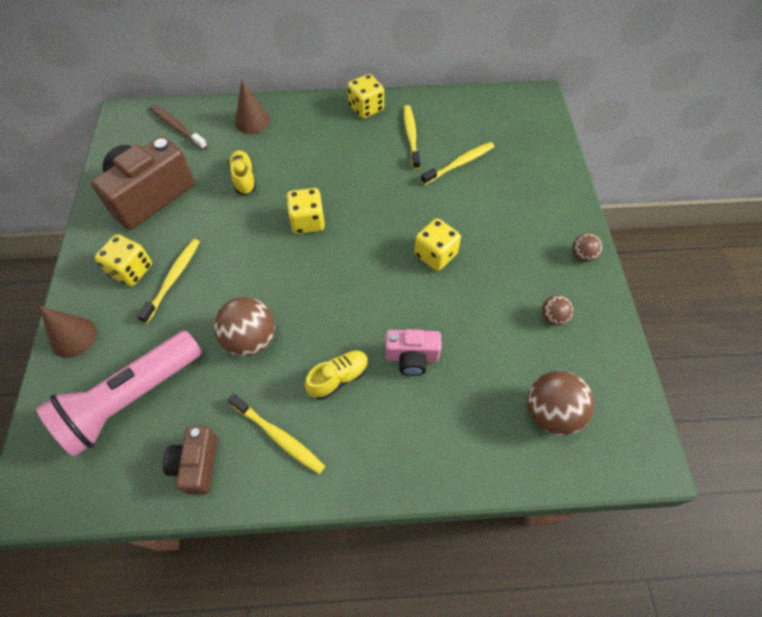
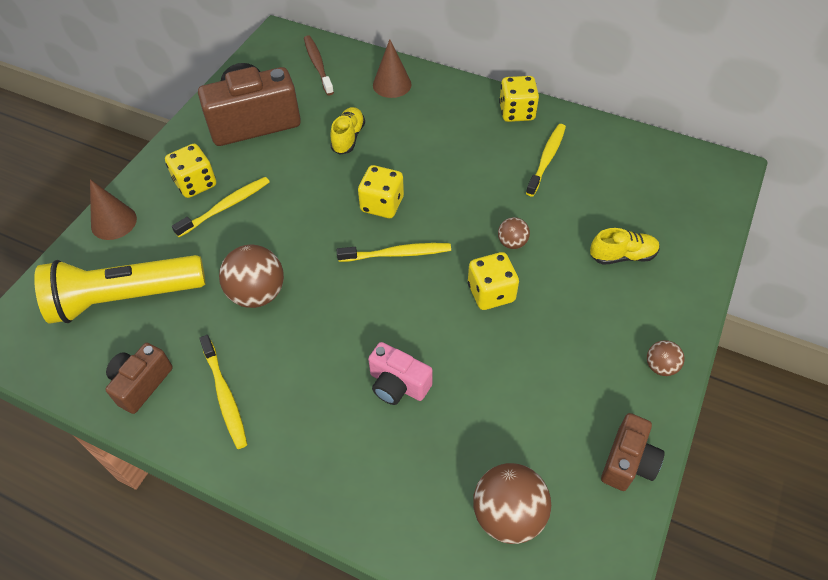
camera: 30 degrees right, 5 degrees down
pink flashlight [36,331,202,457] -> yellow flashlight [34,255,205,323]
yellow shoe [305,350,369,400] -> yellow shoe moved to [590,228,660,265]
yellow toothbrush [421,142,495,185] -> yellow toothbrush moved to [337,243,451,262]
brown ball [542,295,573,325] -> brown ball moved to [498,217,530,249]
none -> brown camera [601,413,665,491]

